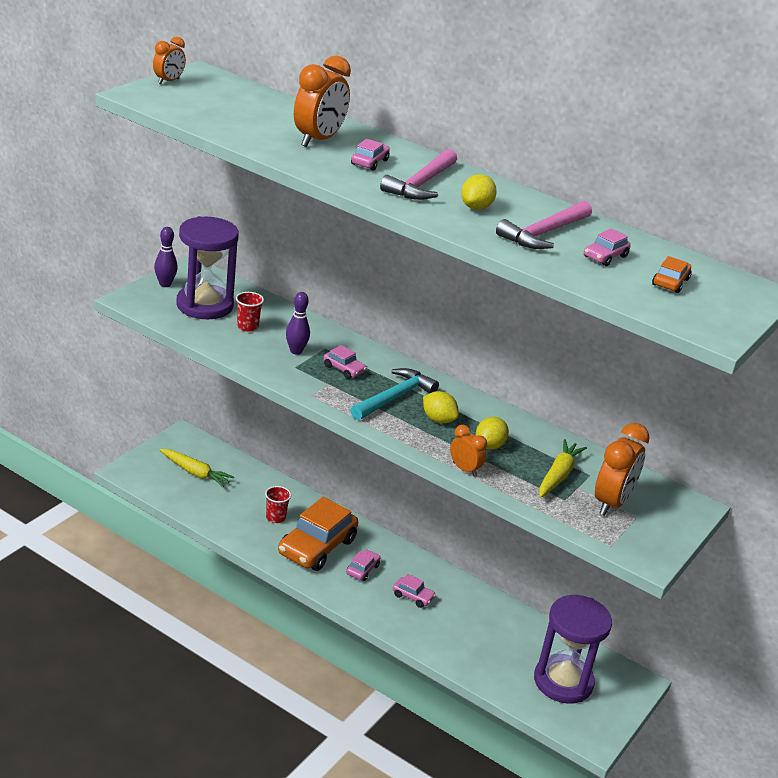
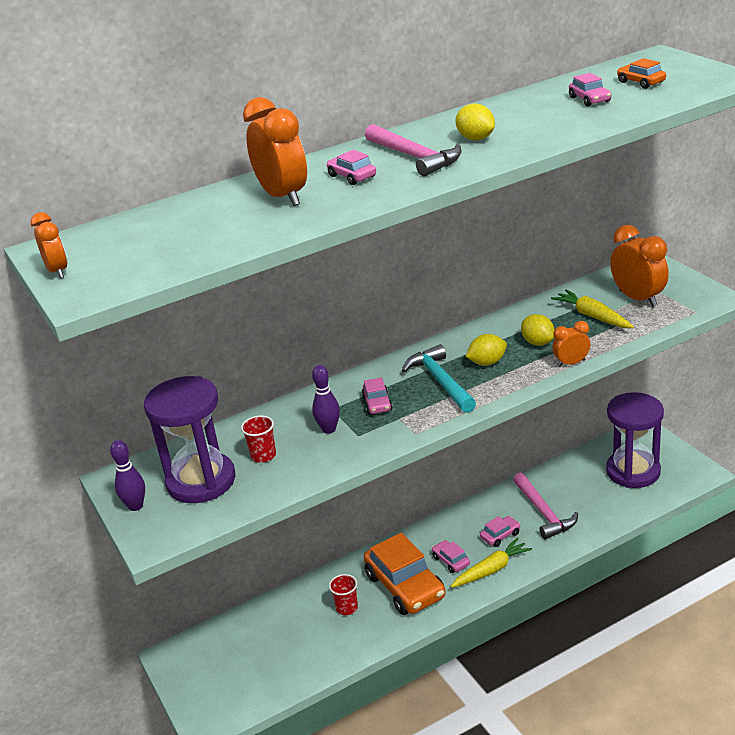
camera: 55 degrees left, 0 degrees up
yellow carrot [160,449,234,487] -> yellow carrot moved to [450,538,532,588]
pink car [323,345,367,379] -> pink car turned 105 degrees clockwise [362,377,393,414]
pink hammer [496,201,592,249] -> pink hammer moved to [513,473,578,539]

